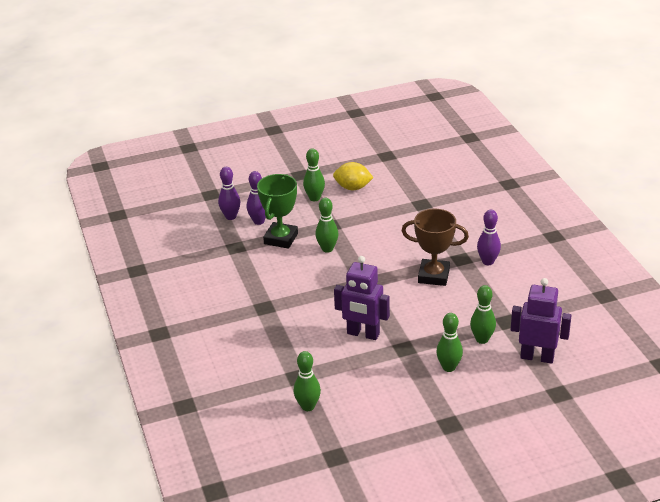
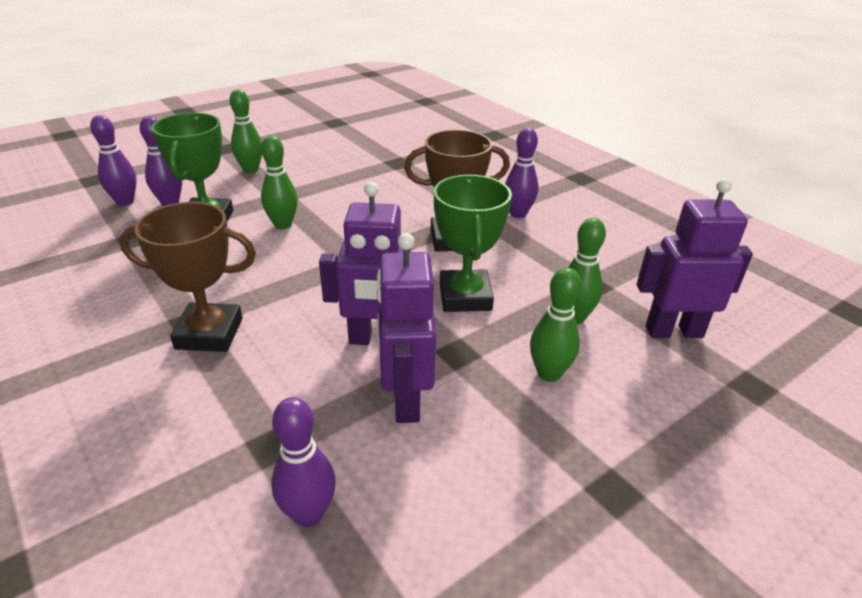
camera: 20 degrees left, 0 degrees up
green bowling pin [294,351,321,411] -> purple bowling pin [271,397,336,527]
yellow lemon [333,162,374,190] -> none
none -> brown trophy [119,202,256,352]
none -> purple robot [377,233,436,423]
none -> green trophy [434,175,512,312]

